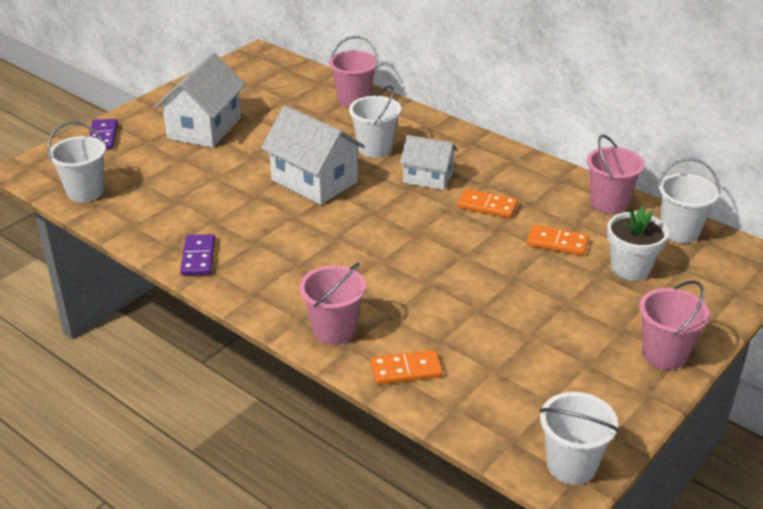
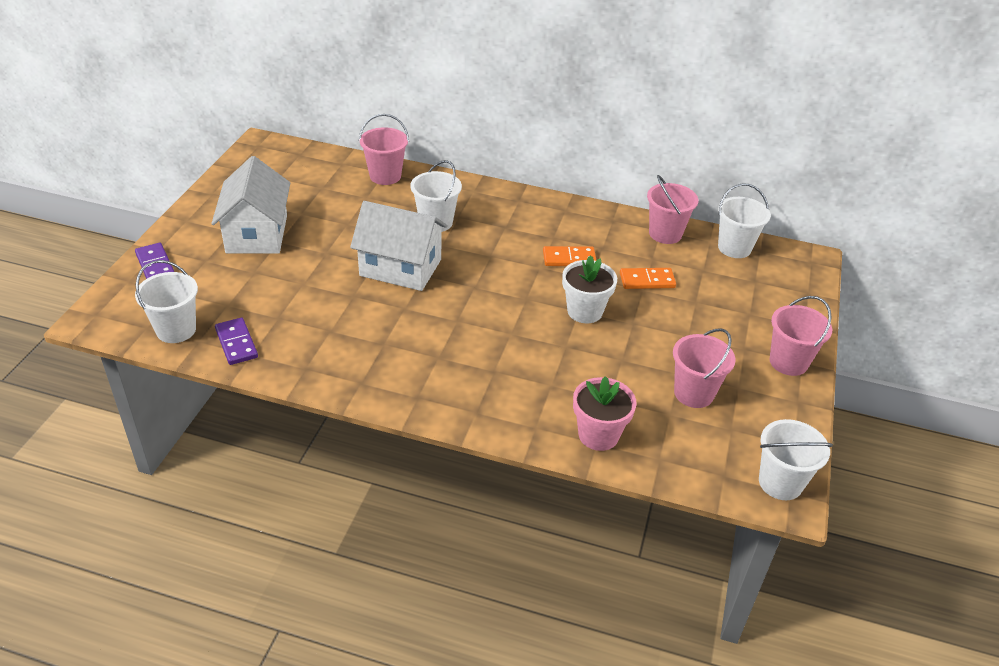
camera: 25 degrees left, 5 degrees up
purple domino [180,234,215,276] -> purple domino moved to [215,318,258,365]
pink bucket [299,262,366,345] -> pink bucket moved to [673,328,736,408]
orange domino [371,350,443,385] -> pink flower pot [573,376,636,451]
white house [400,135,458,190] -> none
white flower pot [607,206,669,281] -> white flower pot moved to [562,255,617,323]

